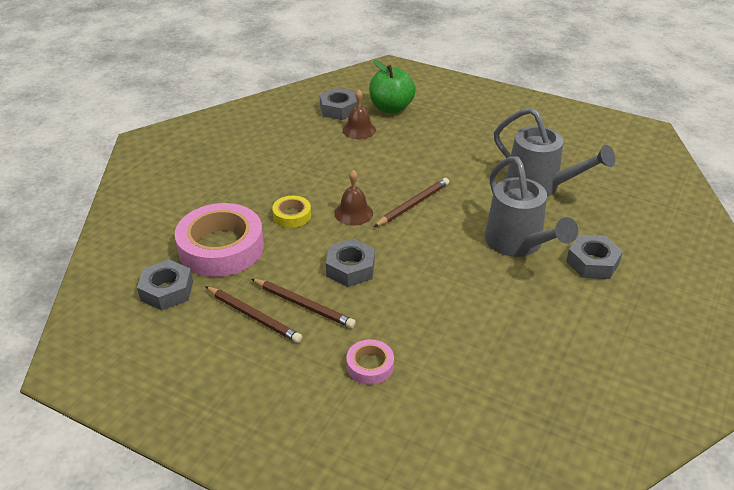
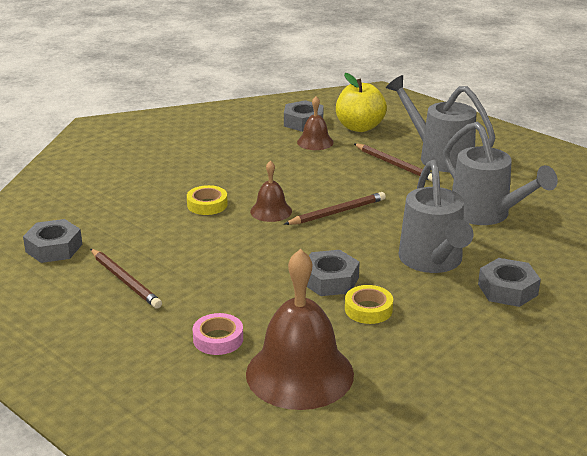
camera: 15 degrees right, 10 degrees down
pink tape [175,203,264,277] -> none
brown pencil [252,279,356,328] -> brown pencil moved to [354,143,432,182]
grey nut [326,239,375,287] -> grey nut moved to [307,250,360,296]
green apple [369,60,416,113] -> yellow apple [336,73,387,132]
none -> brown bell [246,249,354,410]
none -> yellow tape [345,285,393,324]
none -> grey watering can [386,75,495,172]

